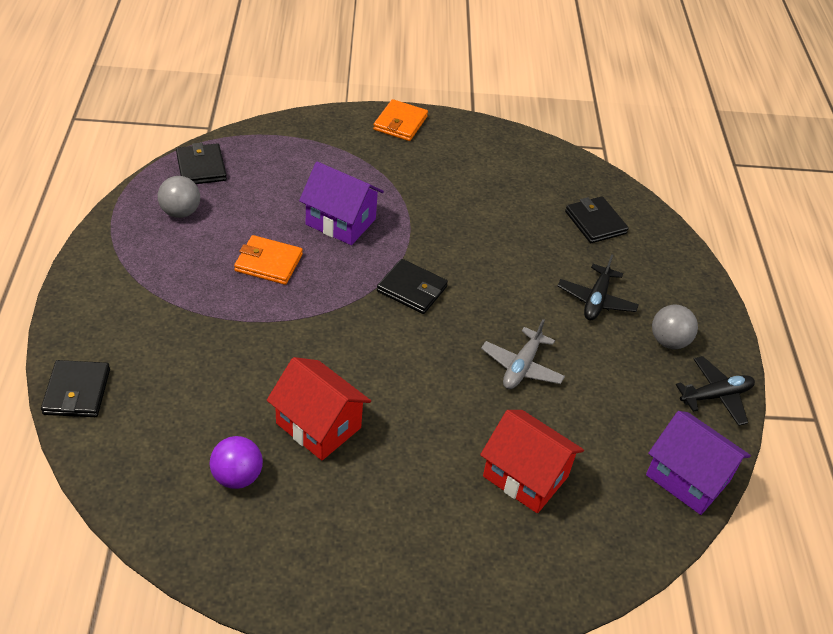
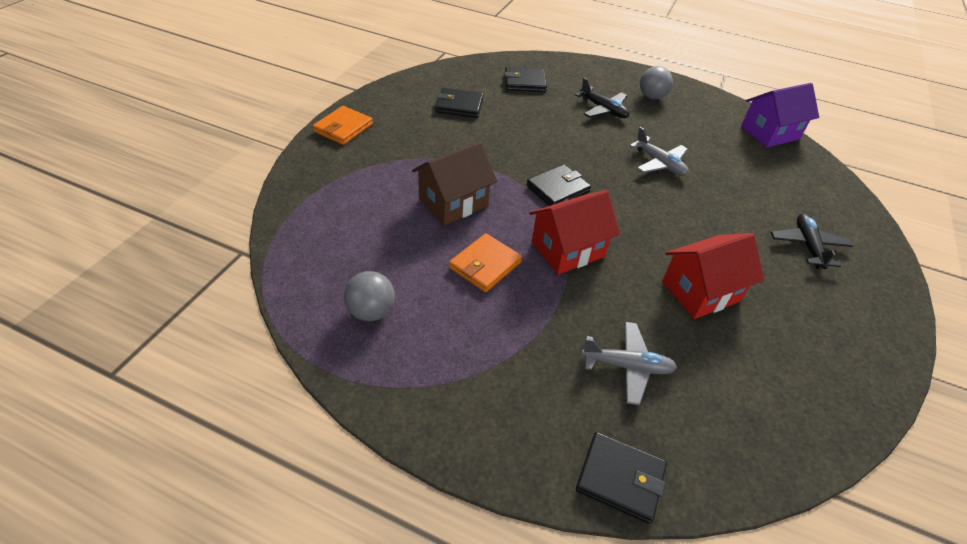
camera: 65 degrees left, 0 degrees up
black wallet [176,143,227,184] -> black wallet moved to [435,88,483,118]
purple ball [210,436,263,489] -> none
purple house [299,162,384,245] -> brown house [412,142,497,225]
orange wallet [373,99,428,141] -> orange wallet turned 75 degrees clockwise [313,106,373,145]
red house [480,410,584,513] -> red house moved to [529,190,620,274]
black plane [676,356,755,426] -> black plane moved to [771,213,852,269]
none -> grey plane [581,322,677,405]

